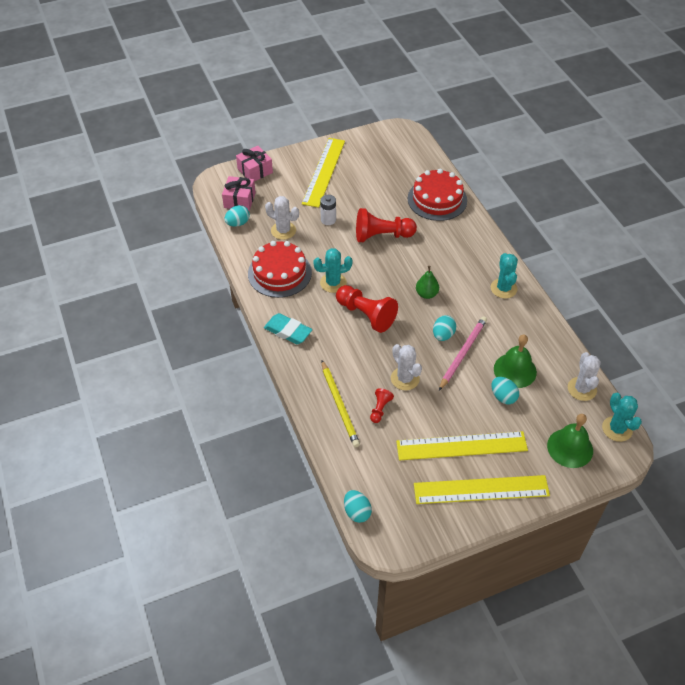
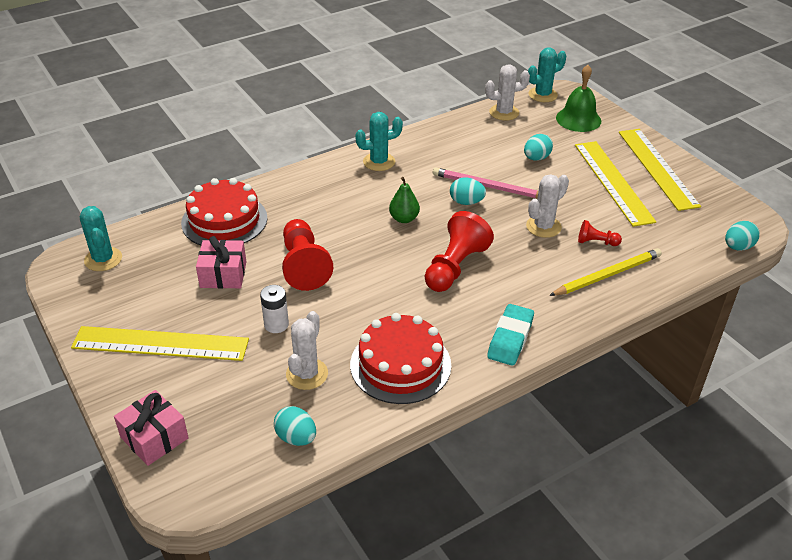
camera: 100 degrees left, 10 degrees down
pink gift [222,176,256,211] -> pink gift moved to [196,236,246,289]
turquoise cactus [313,248,353,293] -> turquoise cactus moved to [80,206,122,271]
green bell [494,335,537,388] -> none

